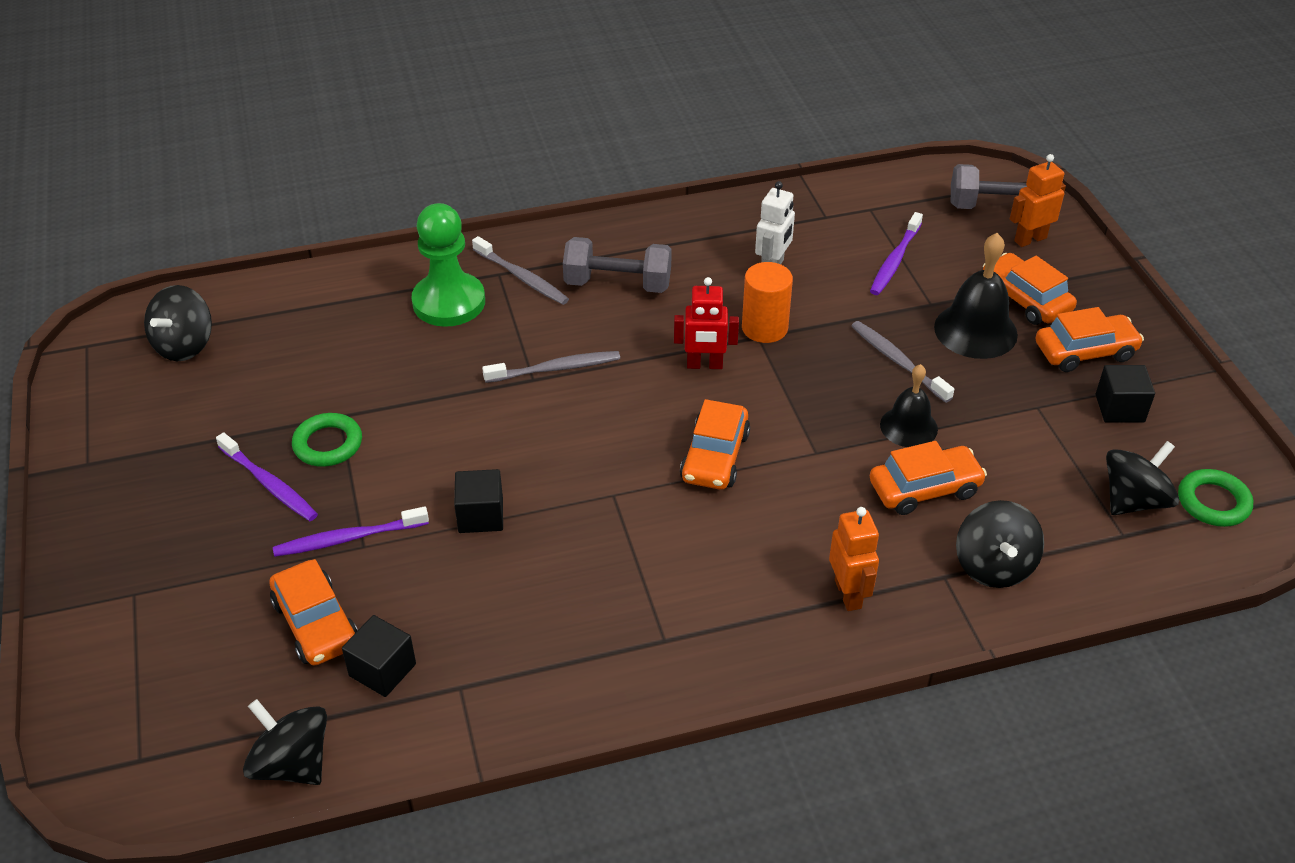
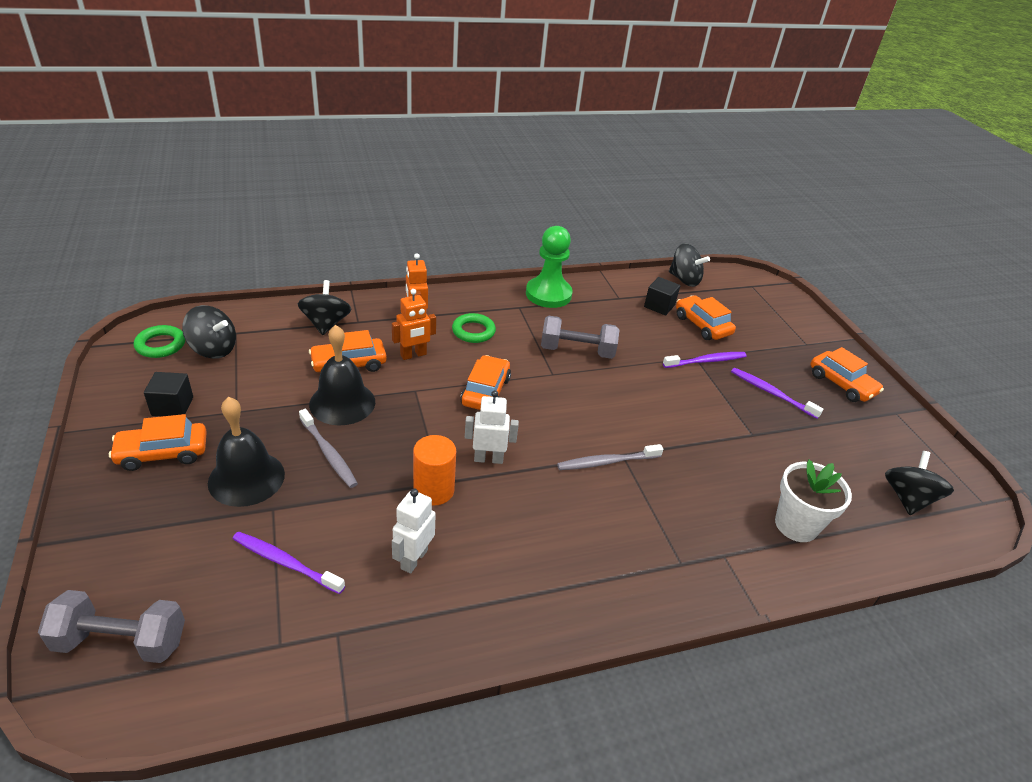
camera: 175 degrees right, 5 degrees down
green ring [292,413,362,467] -> green ring moved to [452,313,496,343]
green pawn [412,203,485,327] -> green pawn moved to [526,226,573,308]
black cube [454,469,503,533] -> none
grey toothbrush [472,236,569,305] -> none
grey dumbbell [563,237,672,293] -> grey dumbbell moved to [541,316,619,359]
red robot [674,277,739,369] -> white robot [465,390,519,464]
purple toothbrush [870,212,923,295] -> purple toothbrush turned 90 degrees counterclockwise [233,531,345,594]
black bell [880,364,938,447] -> black bell [309,325,375,425], size x1.54
orange car [983,253,1077,325] -> orange car moved to [810,347,884,402]
orange robot [1010,154,1066,247] -> orange robot moved to [392,289,436,360]
black spinning top [1106,441,1179,515] -> black spinning top turned 120 degrees counterclockwise [182,305,236,359]
none -> white flower pot [775,460,852,542]

